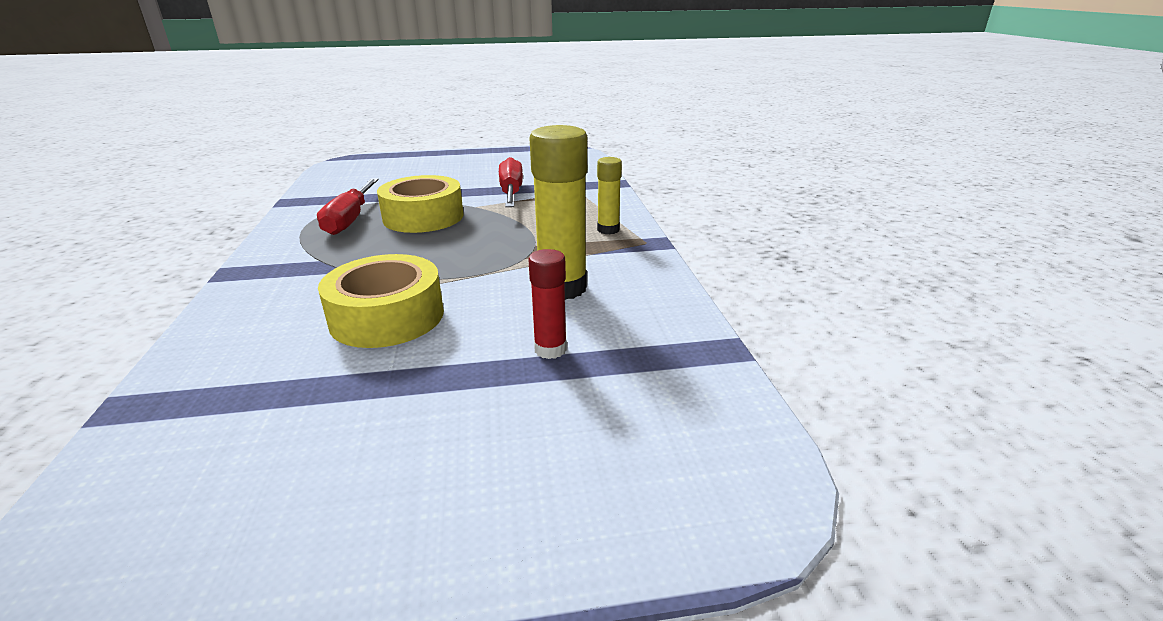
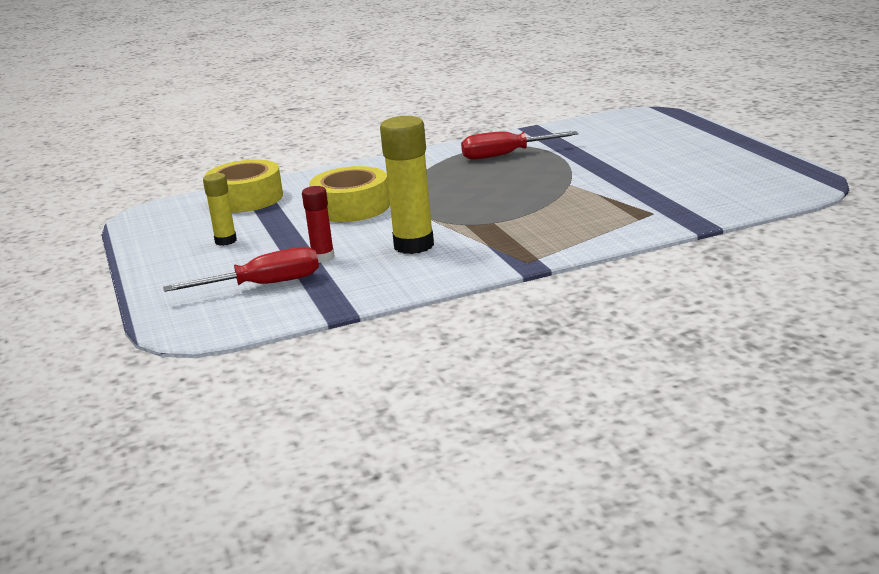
camera: 80 degrees right, 5 degrees down
yellow tape [377,175,464,233] -> yellow tape moved to [204,159,283,213]
red screwdriver [499,157,523,207] -> red screwdriver moved to [163,247,319,292]
yellow glue stick [597,157,622,234] -> yellow glue stick moved to [203,173,237,246]

